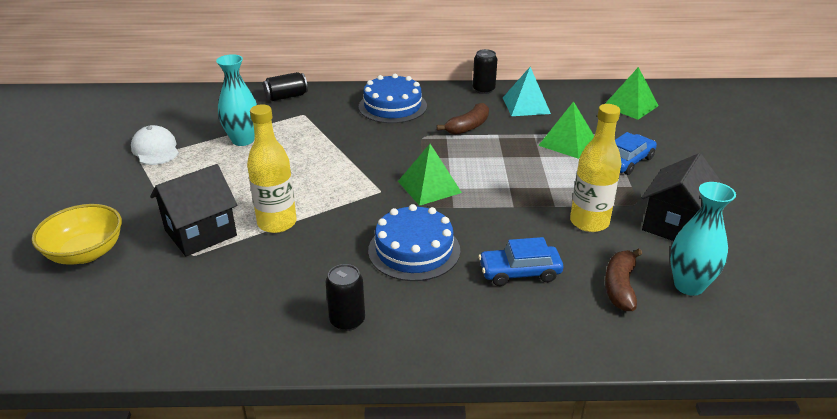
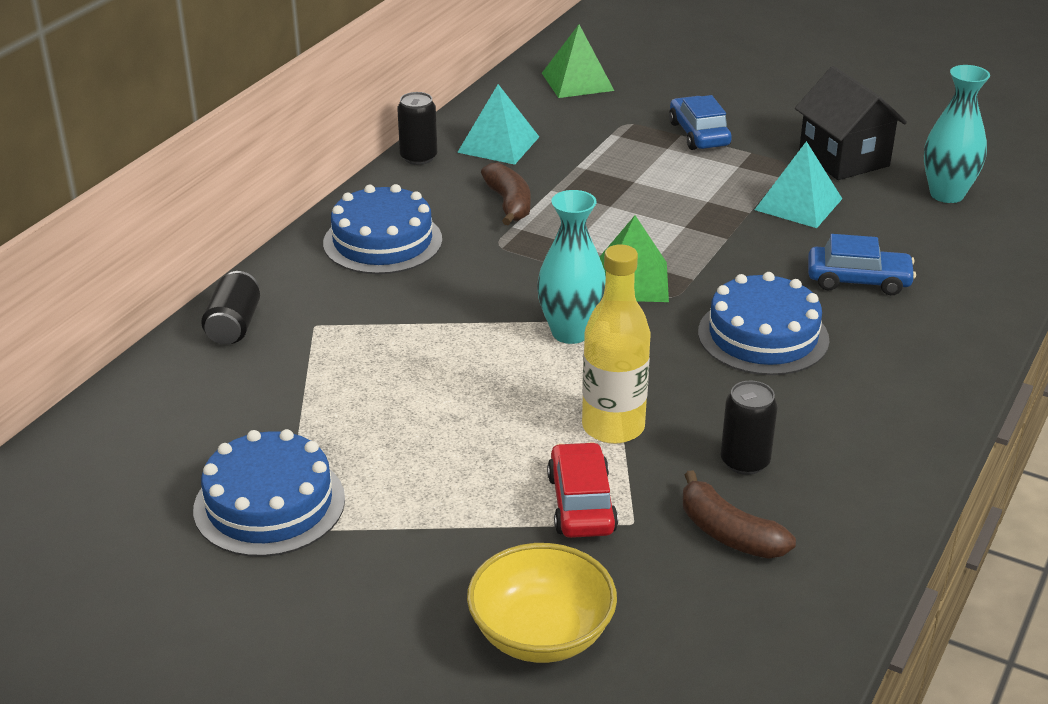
camera: 60 degrees left, 0 degrees up
white cap [131,125,179,165] -> blue cake [193,429,345,557]
black house [150,164,237,256] -> red car [547,442,618,538]
turquoise vase [216,54,257,146] -> turquoise vase moved to [537,190,606,344]
black can [326,264,365,331] -> black can moved to [721,381,778,475]
blue car [478,237,563,286] -> blue car turned 105 degrees counterclockwise [808,234,916,295]
green pyramid [538,101,594,159] -> none
yellow bottle [570,104,622,232] -> turquoise pyramid [755,141,842,228]
brown banana [605,248,642,311] -> brown banana moved to [683,470,796,559]

